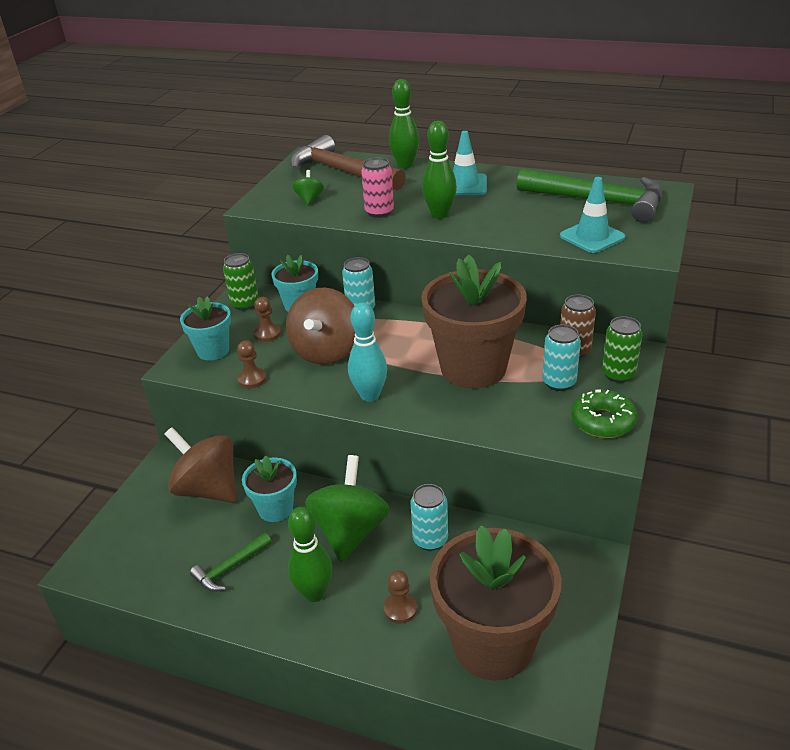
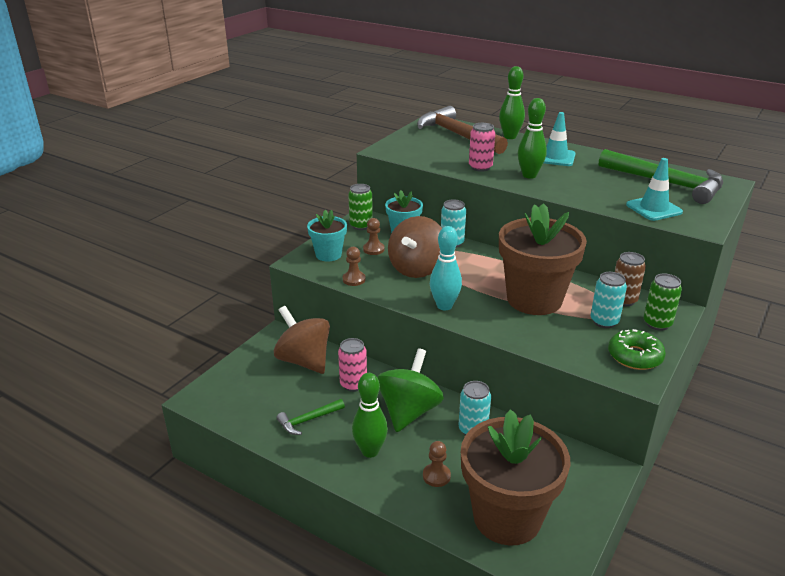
camera: 10 degrees right, 5 degrees down
turquoise flower pot [242,455,297,522] -> pink can [338,338,367,392]
green spinning top [293,170,324,205] -> none

